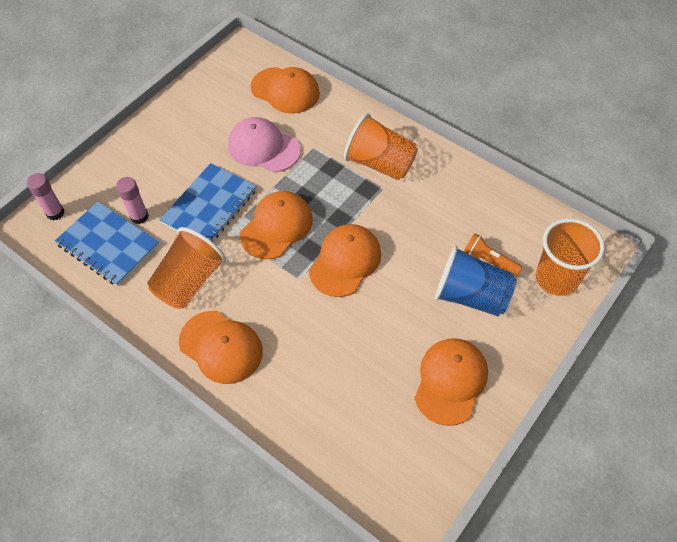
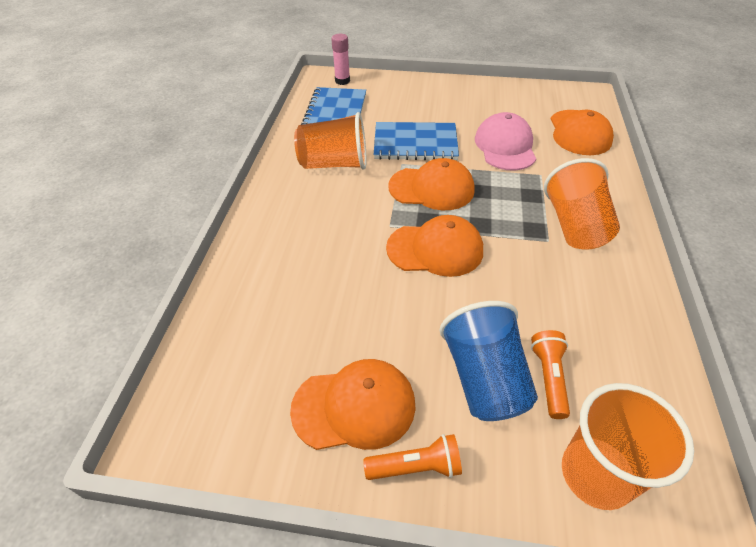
camera: 60 degrees right, 10 degrees down
pink glue stick [116,177,149,224] -> none
orange cap [179,311,263,384] -> none
none -> orange flashlight [363,434,462,480]

